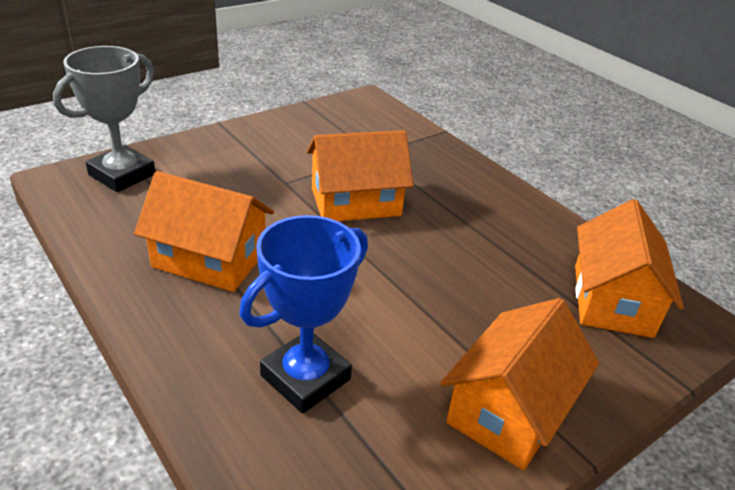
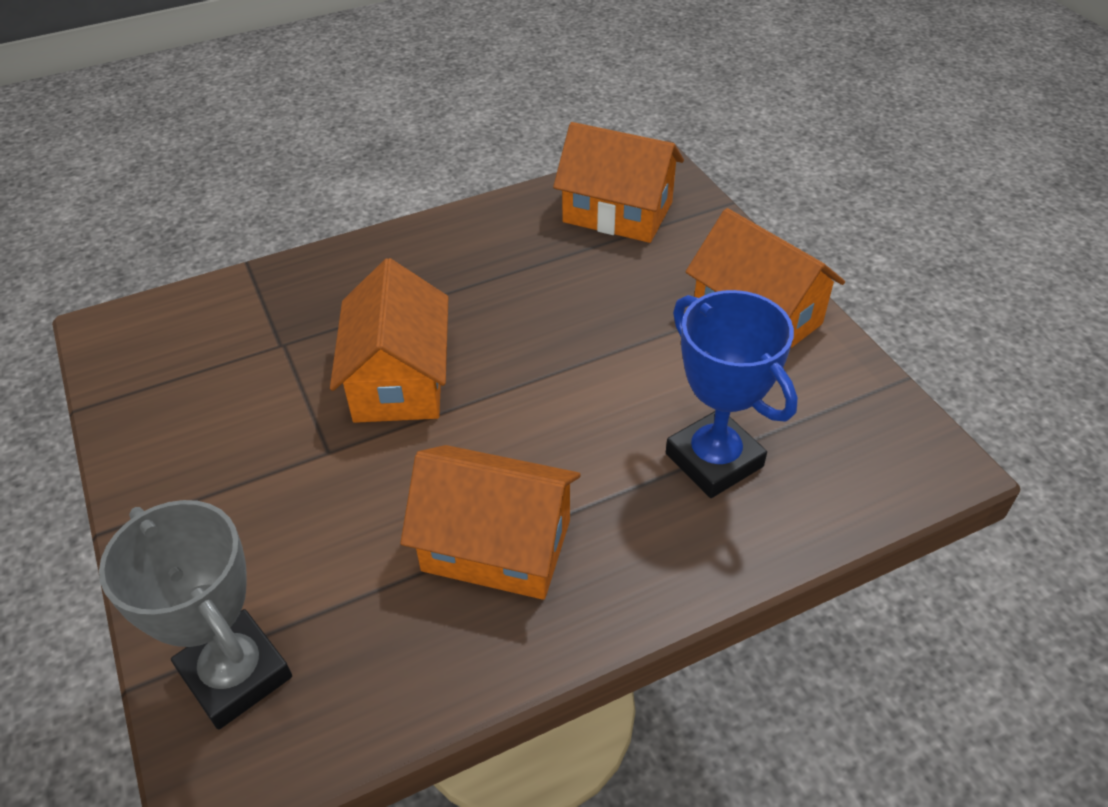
camera: 75 degrees left, 10 degrees up
orange house [134,171,274,292] -> orange house turned 75 degrees clockwise [400,445,581,600]

